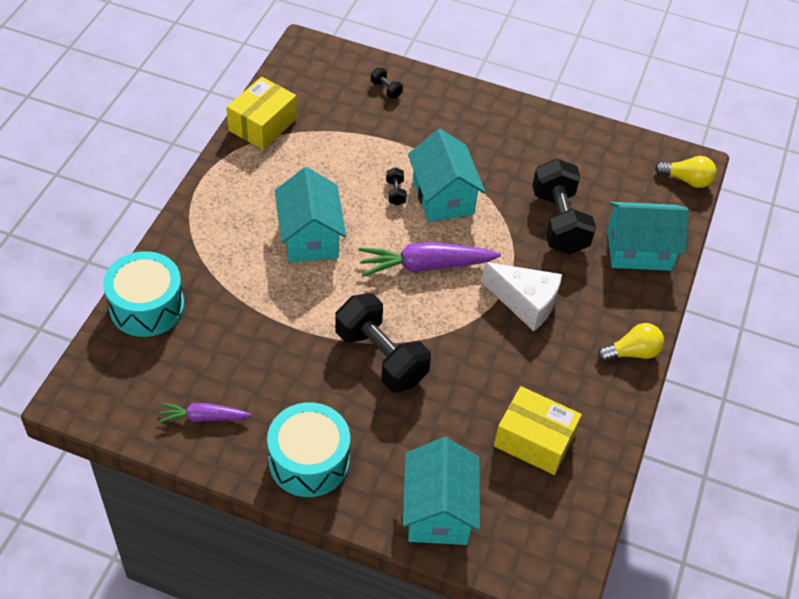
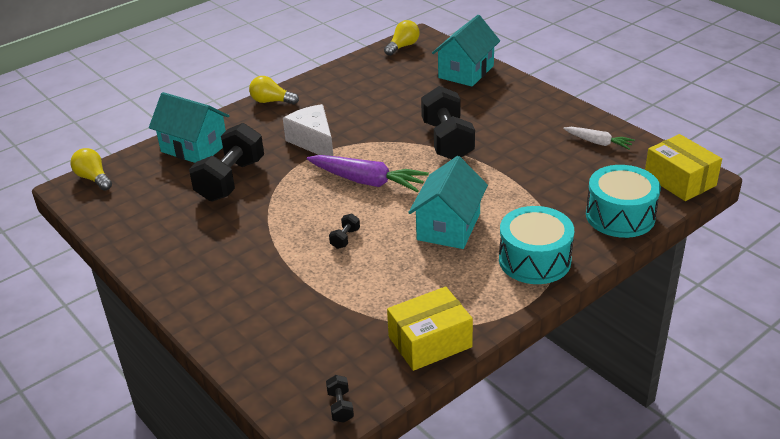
camera: 145 degrees left, 15 degrees down
purple carrot [158,403,252,423] -> white carrot [563,127,635,149]
turquoise drum [267,402,350,497] -> turquoise drum moved to [499,206,574,284]
black dumbbell [371,68,403,98] -> black dumbbell moved to [326,375,354,423]
turquoise house [408,129,485,222] -> none
yellow box [494,386,582,475] -> yellow box moved to [645,134,722,201]
none -> yellow light bulb [384,20,420,56]

